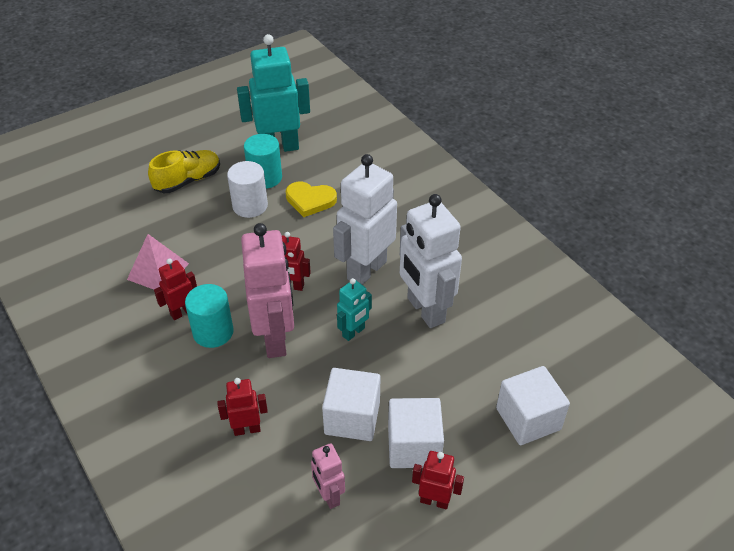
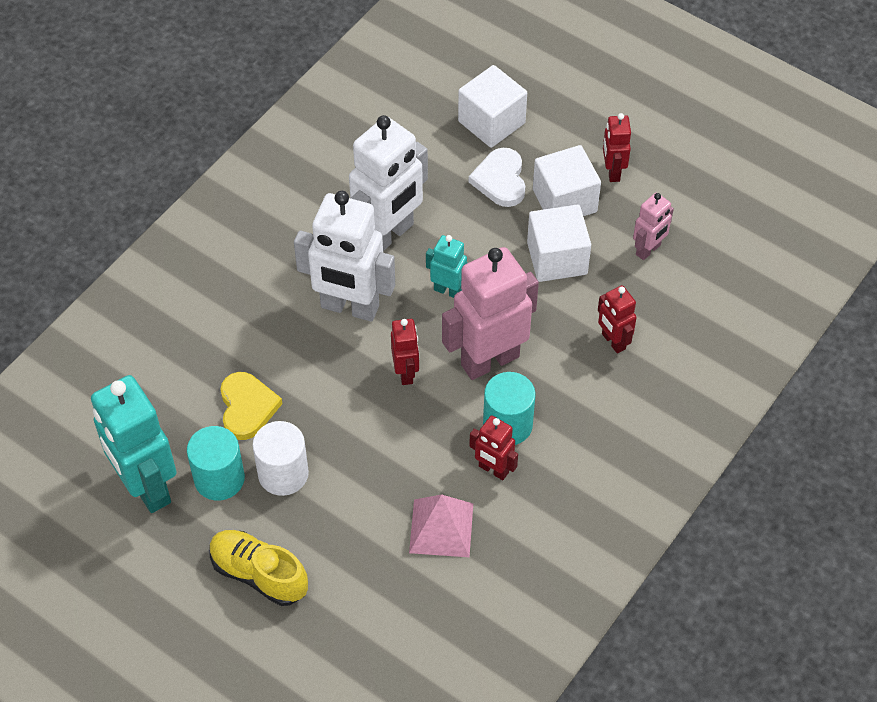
camera: 110 degrees left, 10 degrees up
none -> white heart [469,148,525,207]

